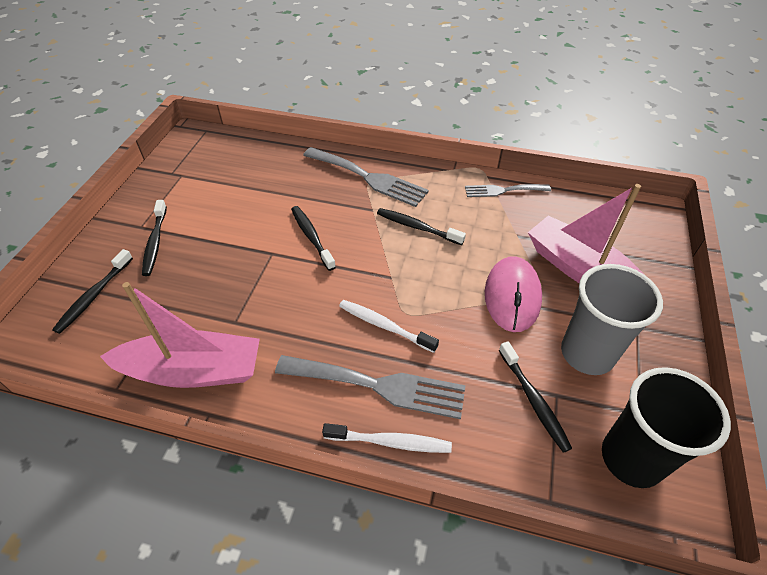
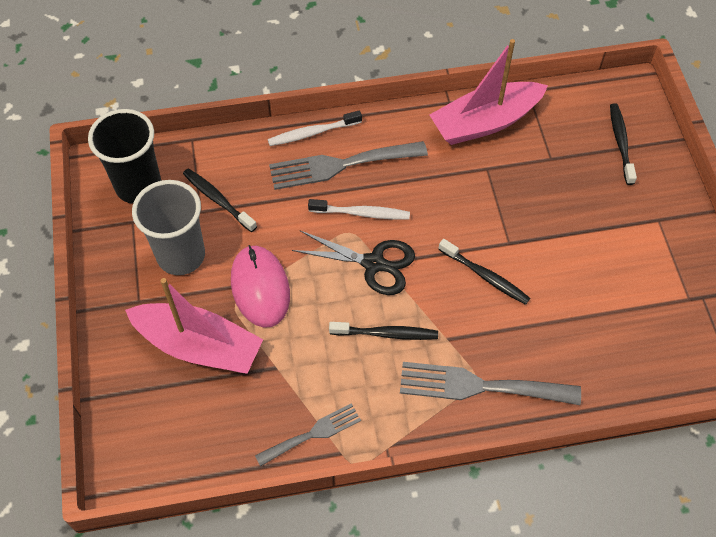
camera: 155 degrees right, 10 degrees up
black toothbrush [142,200,167,276] -> none
none -> black scissors [292,231,415,295]

